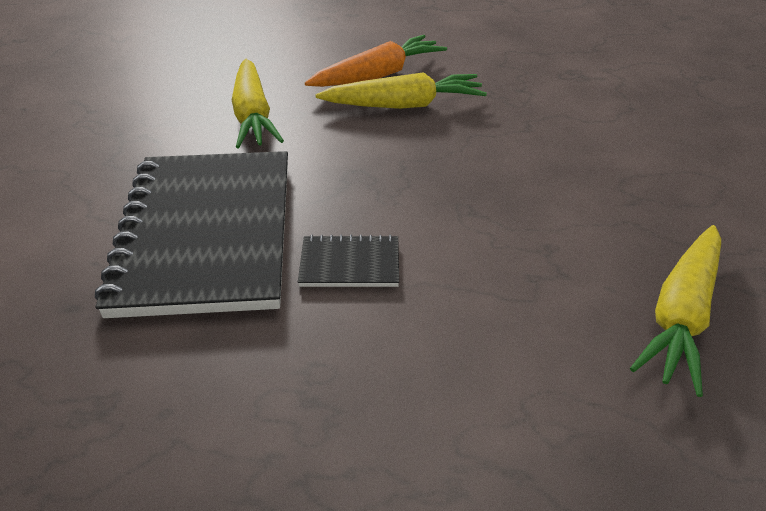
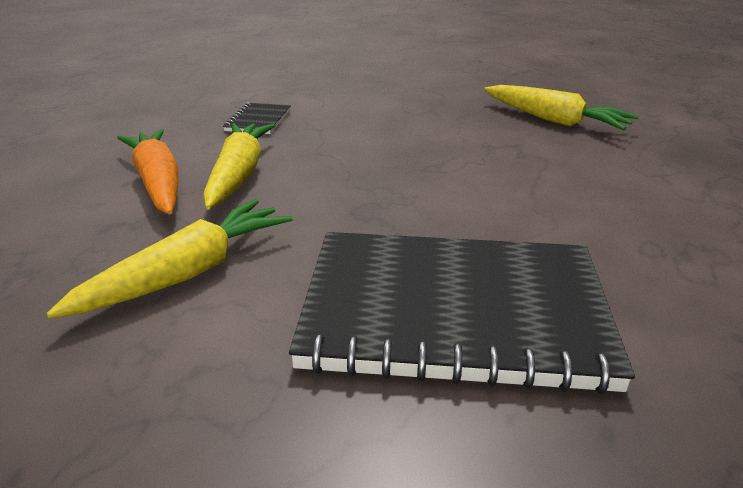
camera: 80 degrees left, 10 degrees down
yellow carrot [232,59,284,149] -> yellow carrot turned 45 degrees counterclockwise [46,199,293,318]
black notebook [298,235,399,287] -> black notebook moved to [223,102,291,134]

